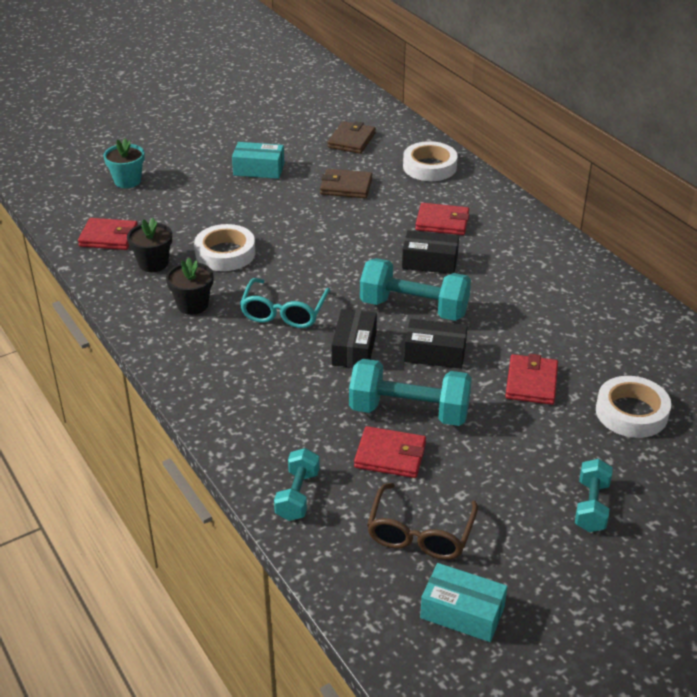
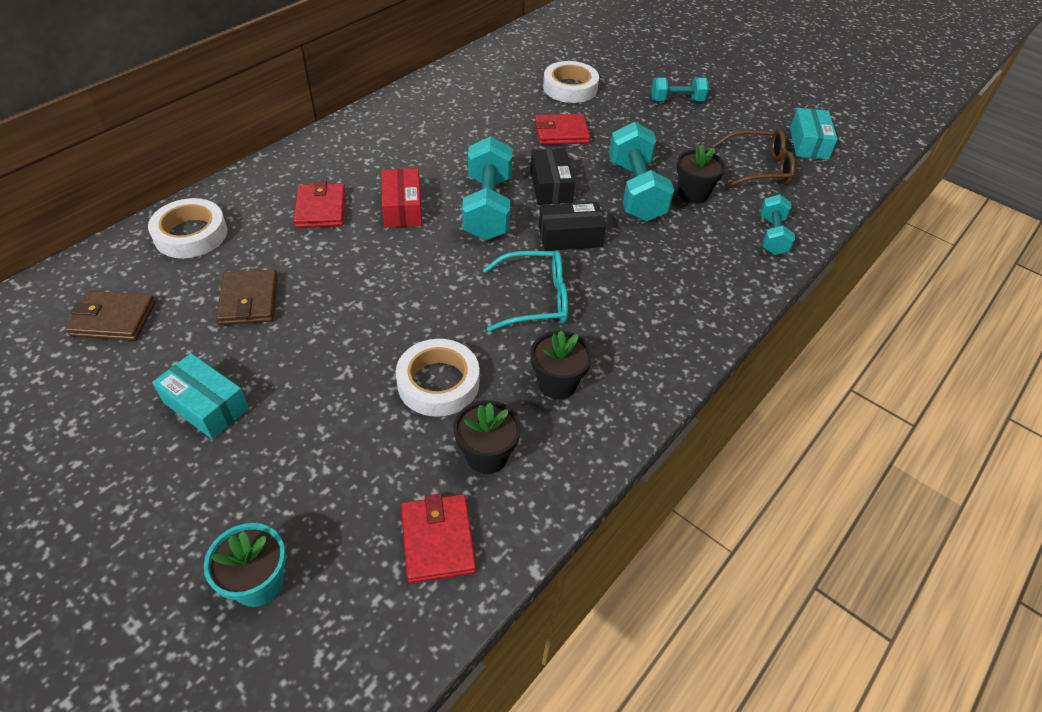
camera: 110 degrees left, 10 degrees up
turquoise box [232,142,284,179] -> turquoise box turned 45 degrees counterclockwise [152,353,249,439]
turquoise dumbbell [274,448,320,521] -> turquoise dumbbell turned 75 degrees counterclockwise [760,194,795,255]
red wallet [354,426,426,478] -> black flower pot [677,144,725,204]
black box [402,230,459,274] -> red box [382,168,422,227]

